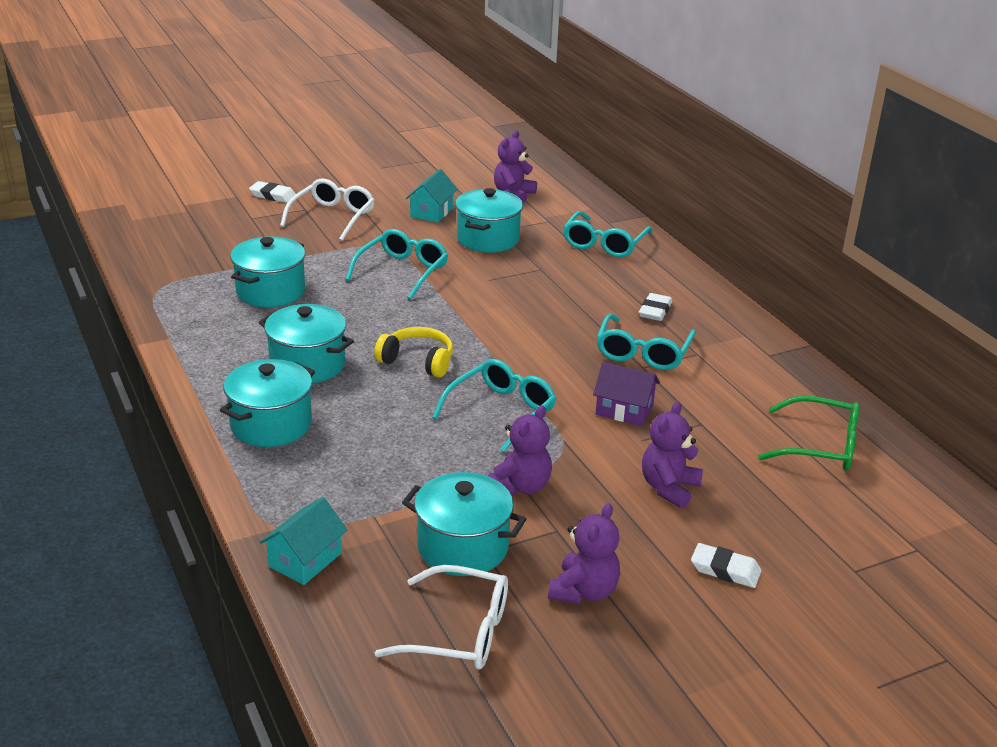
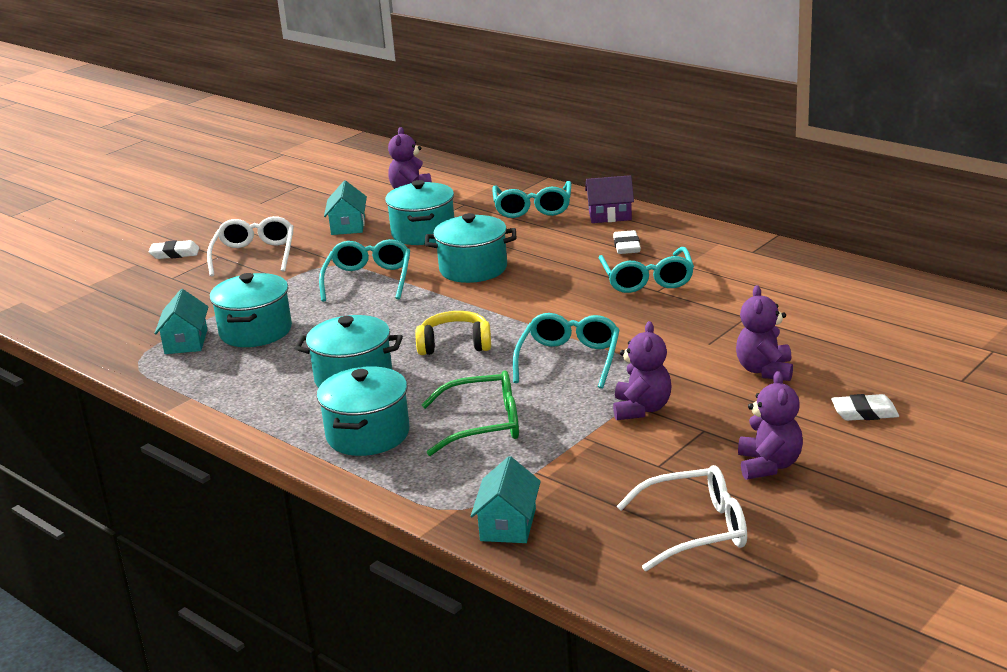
camera: 20 degrees left, 5 degrees down
turquoise pot [402,472,526,576] -> turquoise pot moved to [425,213,516,283]
purple house [593,362,660,426] -> purple house moved to [585,175,634,223]
green glasses [758,395,860,471] -> green glasses moved to [421,371,519,456]
none -> turquoise house [154,289,209,354]

